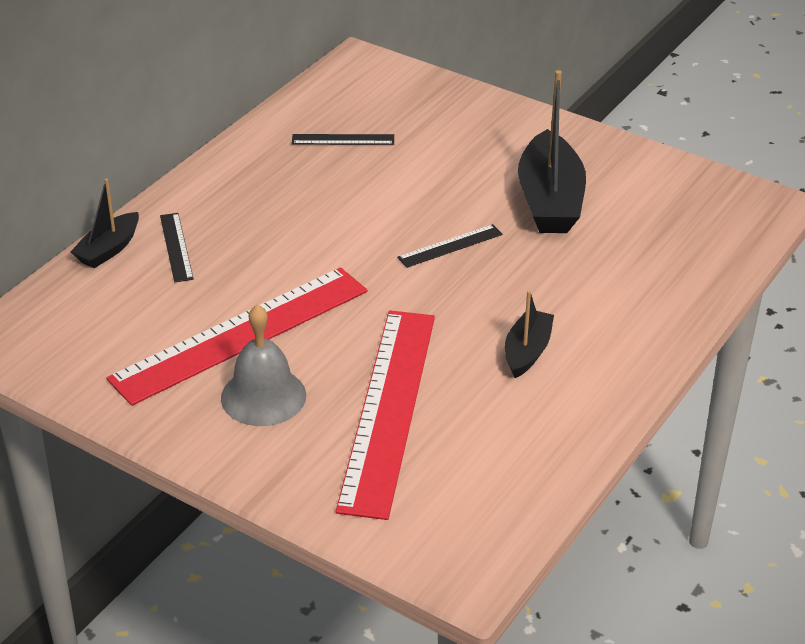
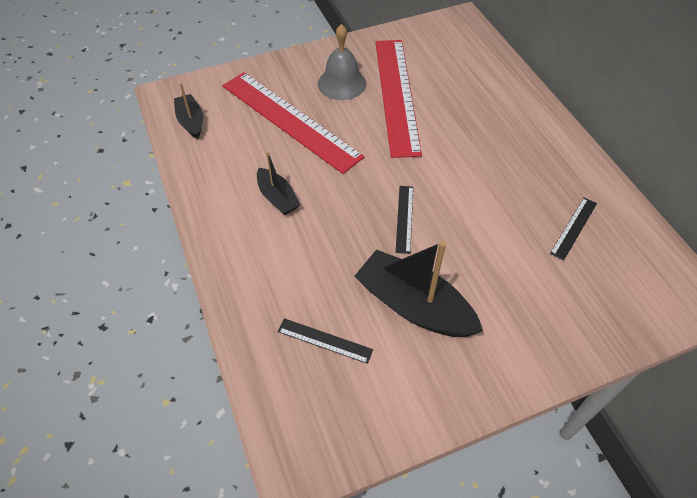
camera: 125 degrees right, 15 degrees up
black boat [70,179,139,268] -> black boat moved to [174,83,203,139]
black ruler [160,213,194,282] -> black ruler moved to [278,318,373,364]

